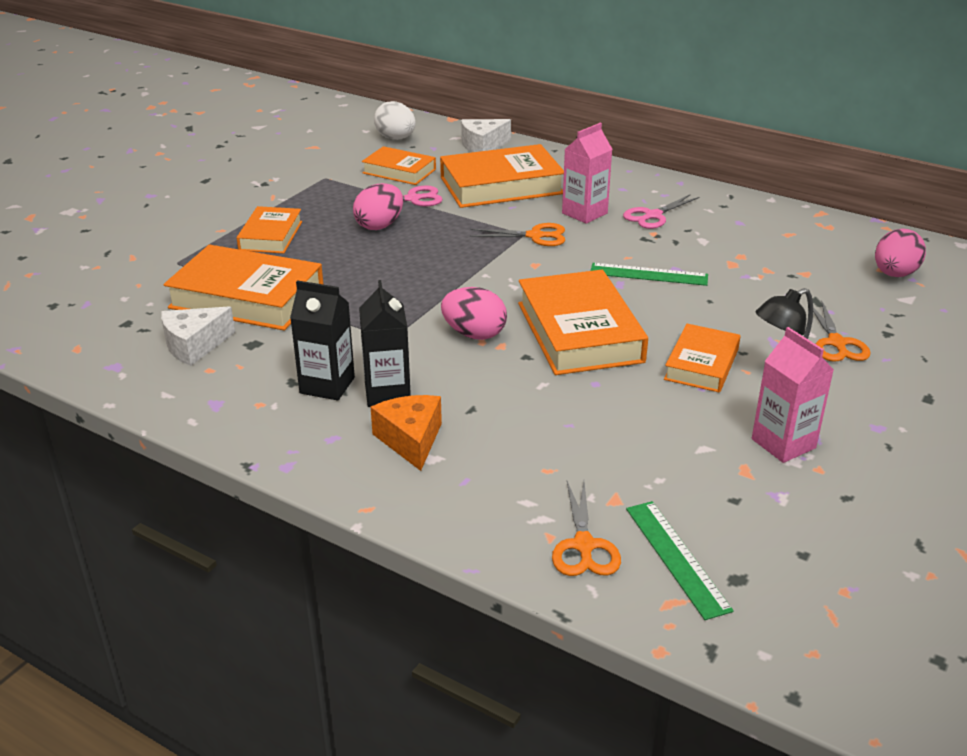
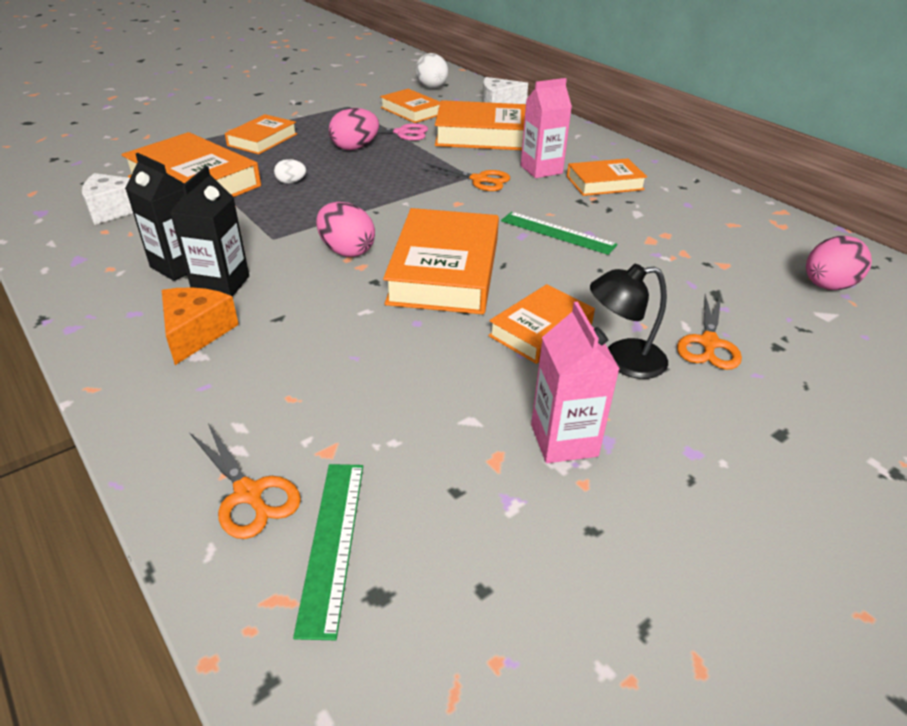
camera: 20 degrees right, 5 degrees up
orange scissors [552,481,621,576] -> orange scissors turned 60 degrees counterclockwise [190,423,301,539]
pink scissors [623,194,700,229] -> orange book [567,158,647,196]
none -> white egg [274,159,306,184]

